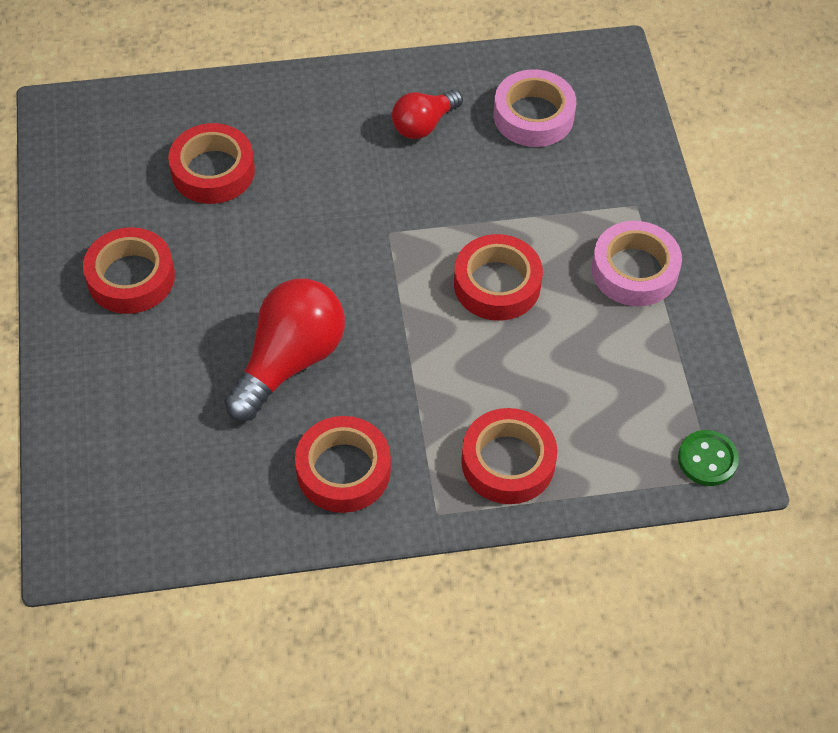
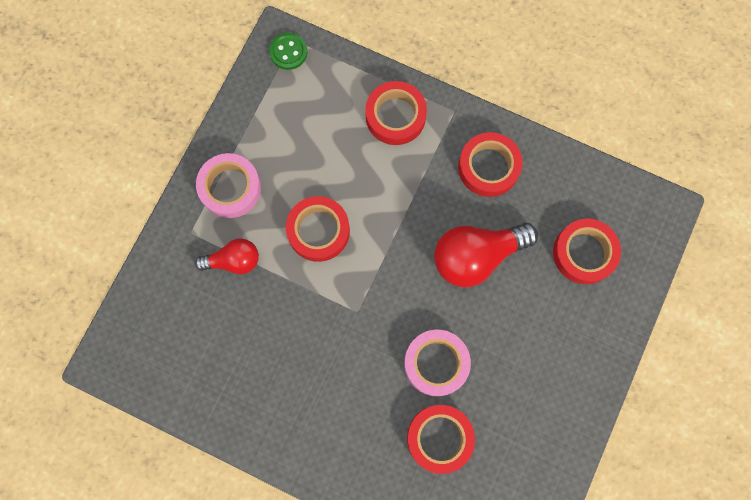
camera: 145 degrees left, 20 degrees up
red tape [83,227,175,314] -> red tape moved to [553,219,621,284]
red light bulb [392,90,463,139] -> red light bulb moved to [195,238,259,274]
pink tape [494,69,576,147] -> pink tape moved to [404,330,471,396]

